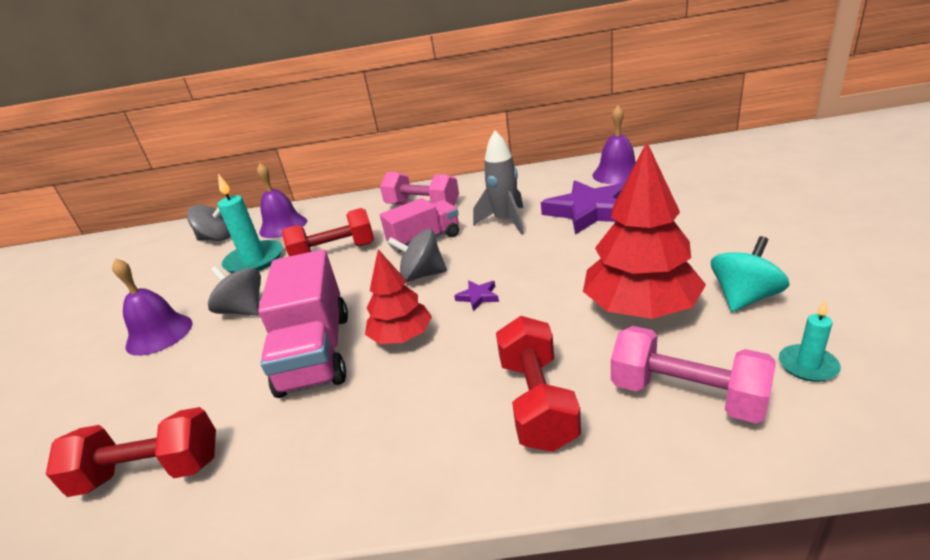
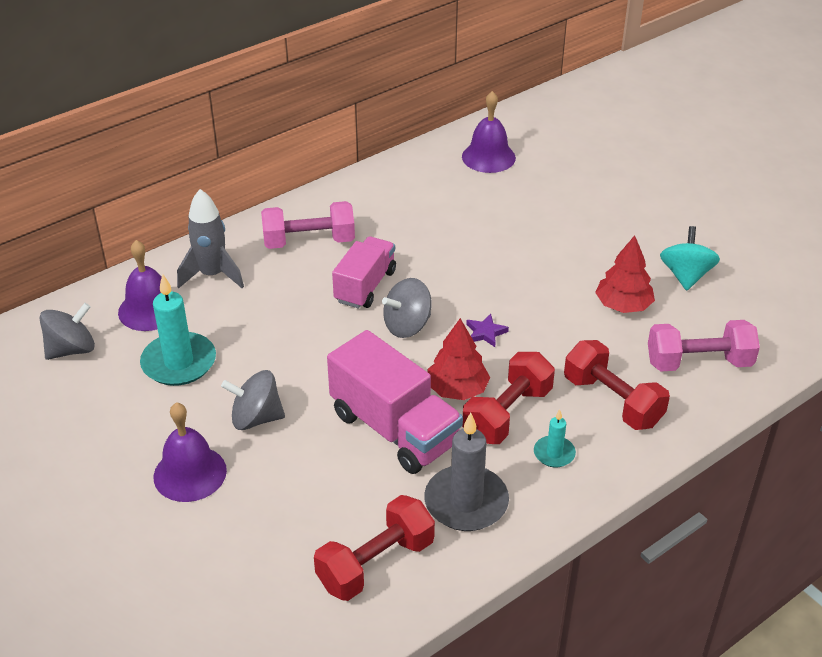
camera: 40 degrees left, 10 degrees up
red dumbbell [282,208,374,256] -> red dumbbell moved to [462,352,555,444]
grey rocket [473,130,524,235] -> grey rocket moved to [177,189,244,289]
purple star [541,181,625,235] -> none
red tree [583,142,706,319] -> red tree [595,235,655,313], size x0.61
turquoise candle [779,300,841,382] -> turquoise candle moved to [534,409,576,467]
none -> grey candle [424,413,509,531]

